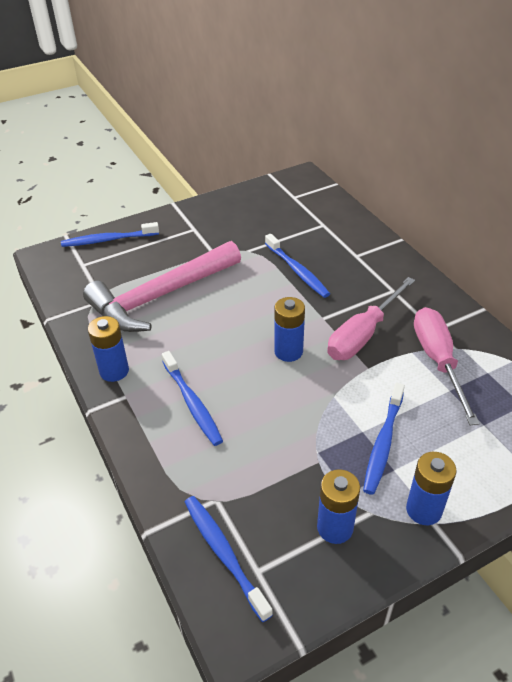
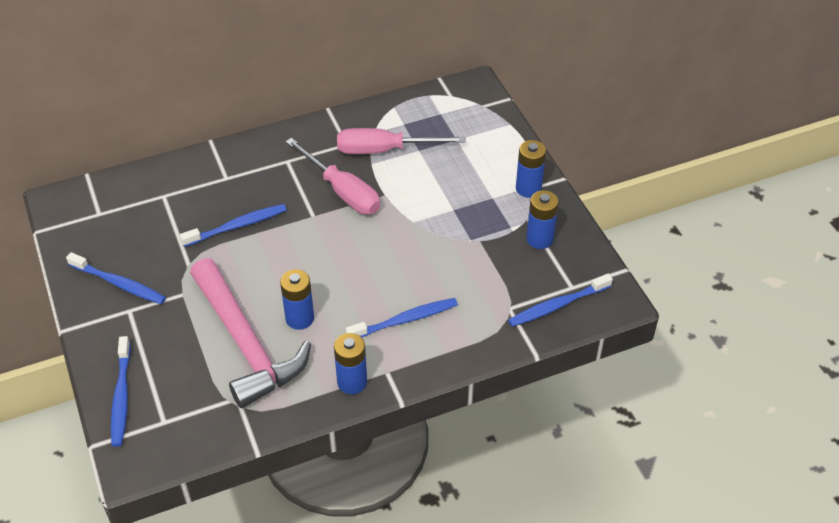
camera: 85 degrees left, 5 degrees up
blue battery [274,297,305,362] -> blue battery moved to [280,269,314,330]
blue toothbrush [363,383,405,495] -> blue toothbrush moved to [66,252,166,304]

